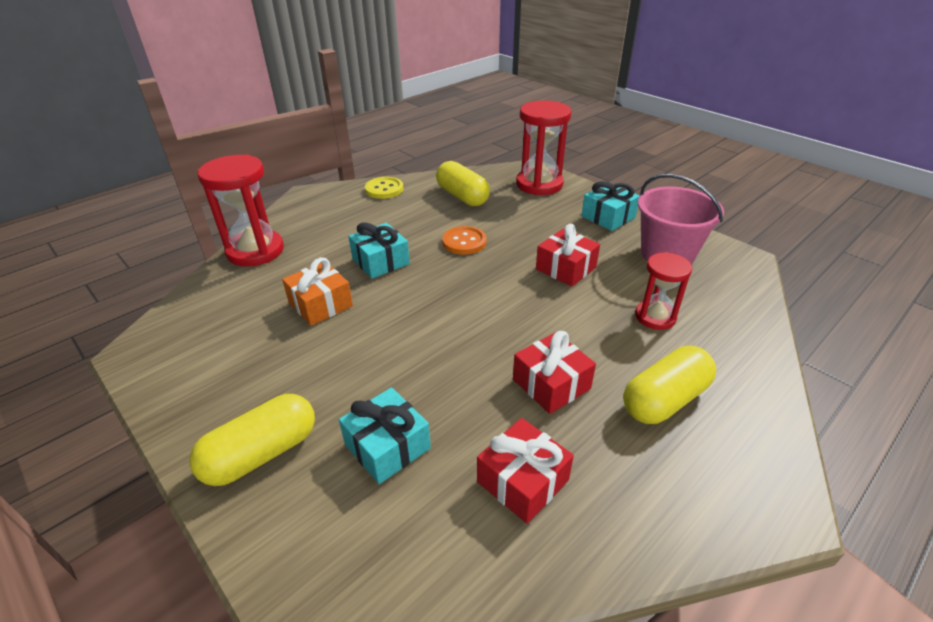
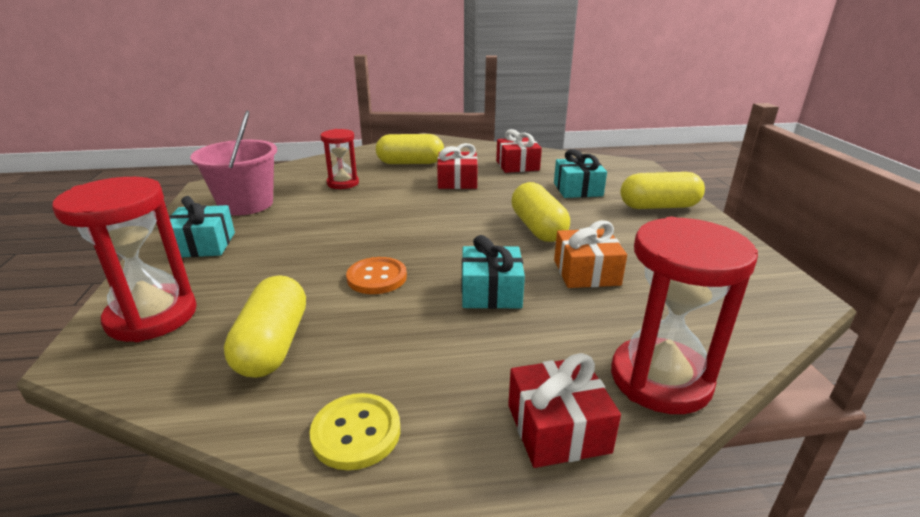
camera: 145 degrees left, 10 degrees down
red gift [536,224,600,287] -> red gift moved to [508,353,621,468]
none -> yellow capsule [511,182,570,242]

